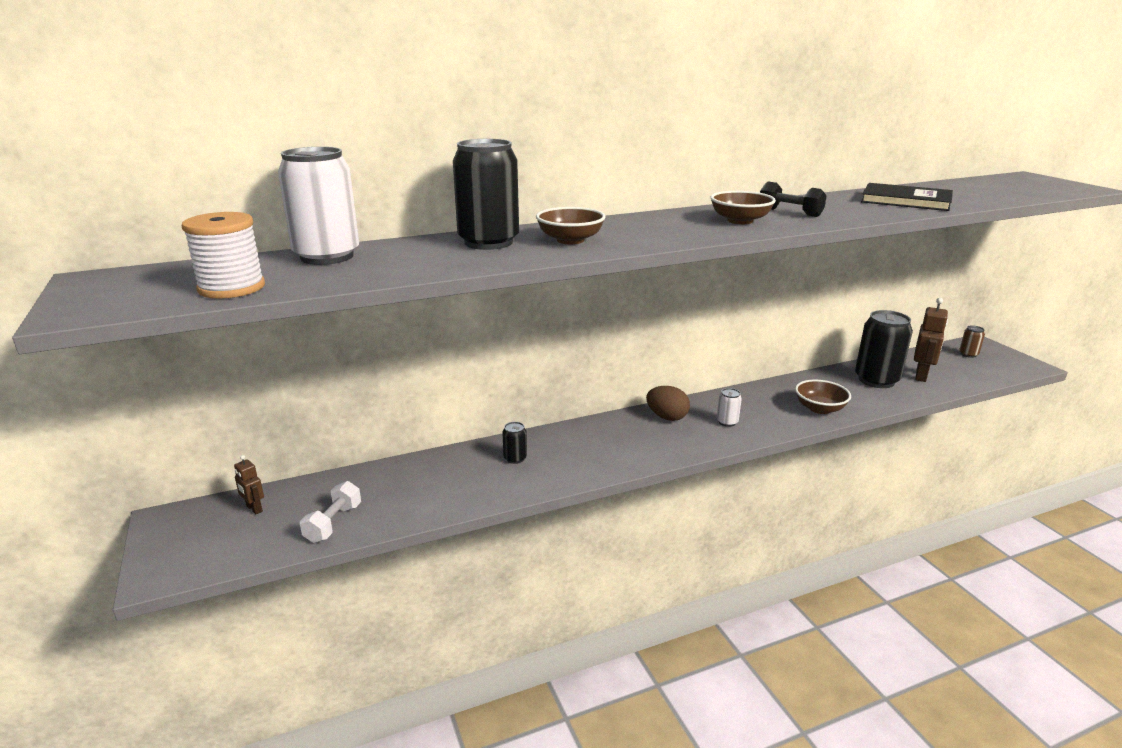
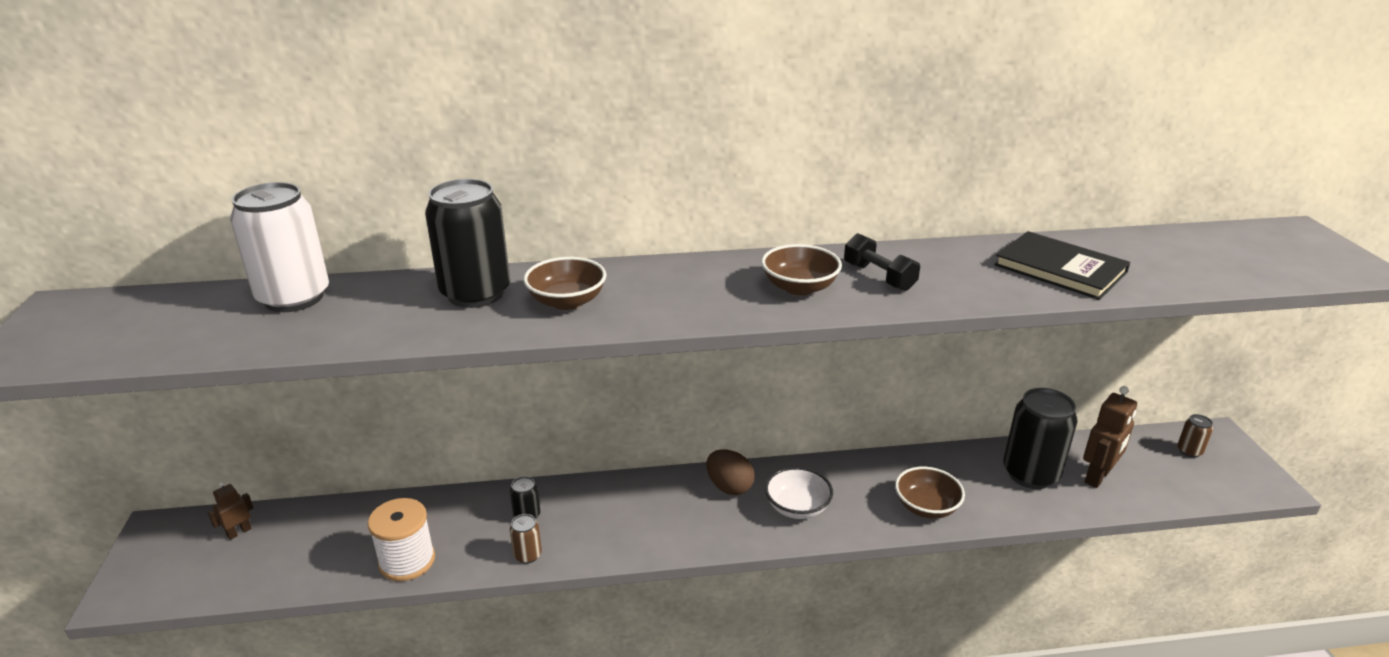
camera: 15 degrees right, 5 degrees up
white spool [182,212,265,299] -> white spool moved to [368,498,435,581]
brown robot [234,455,264,515] -> brown robot turned 75 degrees clockwise [208,481,253,540]
white dumbbell [300,481,361,543] -> none
white can [717,388,742,427] -> white bowl [765,467,833,519]
none -> brown can [510,514,542,564]

